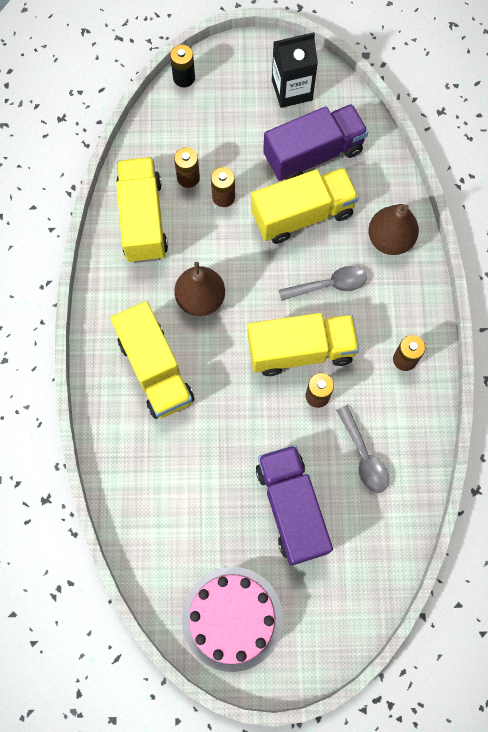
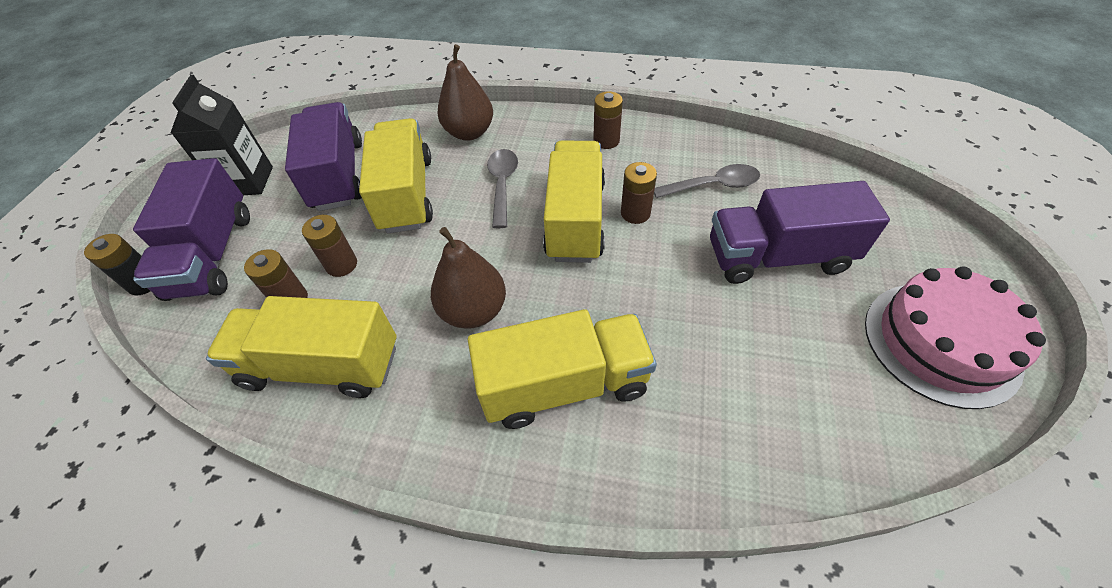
camera: 75 degrees left, 20 degrees down
none -> purple truck [133,158,250,301]

